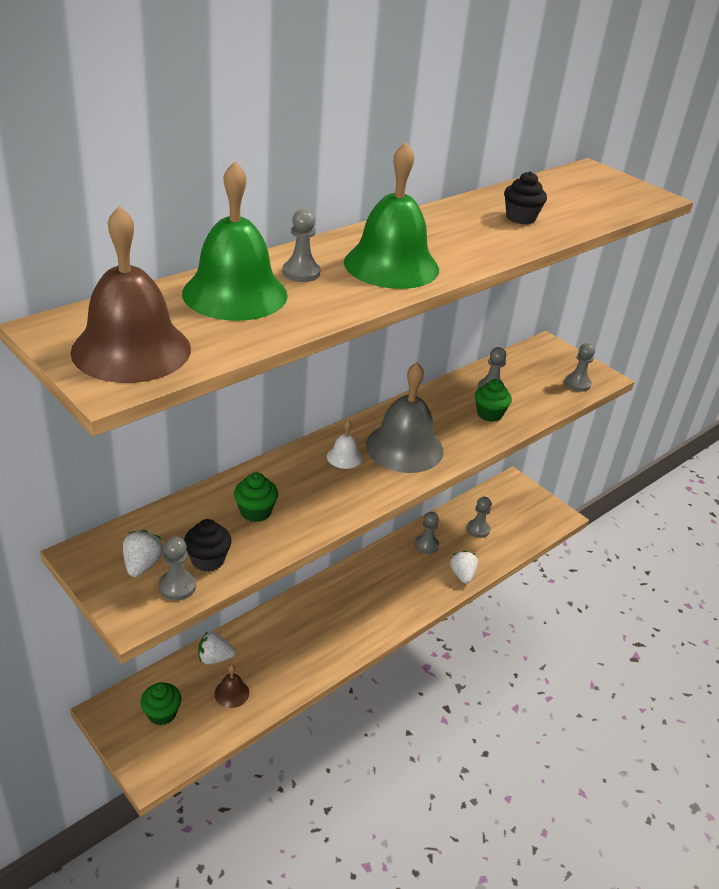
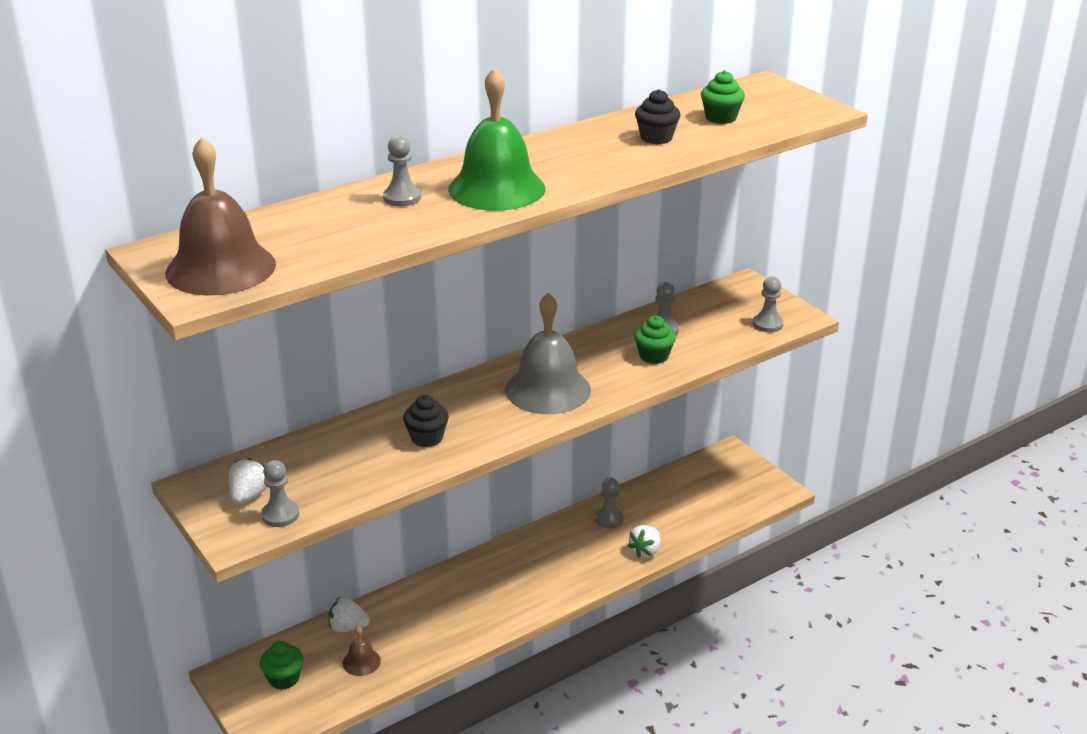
camera: 10 degrees right, 5 degrees down
green bell [182,161,288,321] -> none
black cupcake [184,519,232,572] -> black cupcake moved to [403,395,449,447]
green cupcake [234,472,278,522] -> green cupcake moved to [701,70,745,124]
white bell [327,420,362,469] -> none
white strawberry [450,550,478,584] -> white strawberry turned 150 degrees counterclockwise [628,525,660,558]
grey pawn [467,497,491,538] -> none

